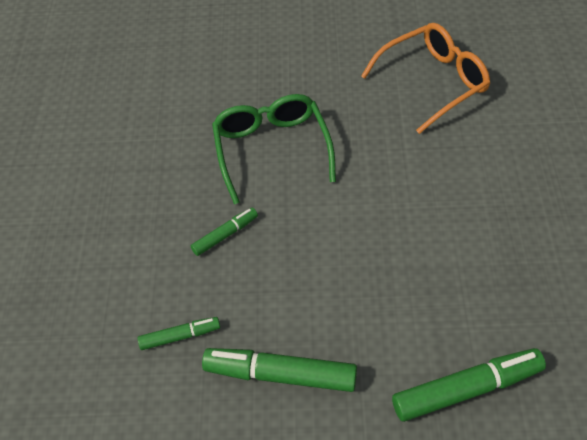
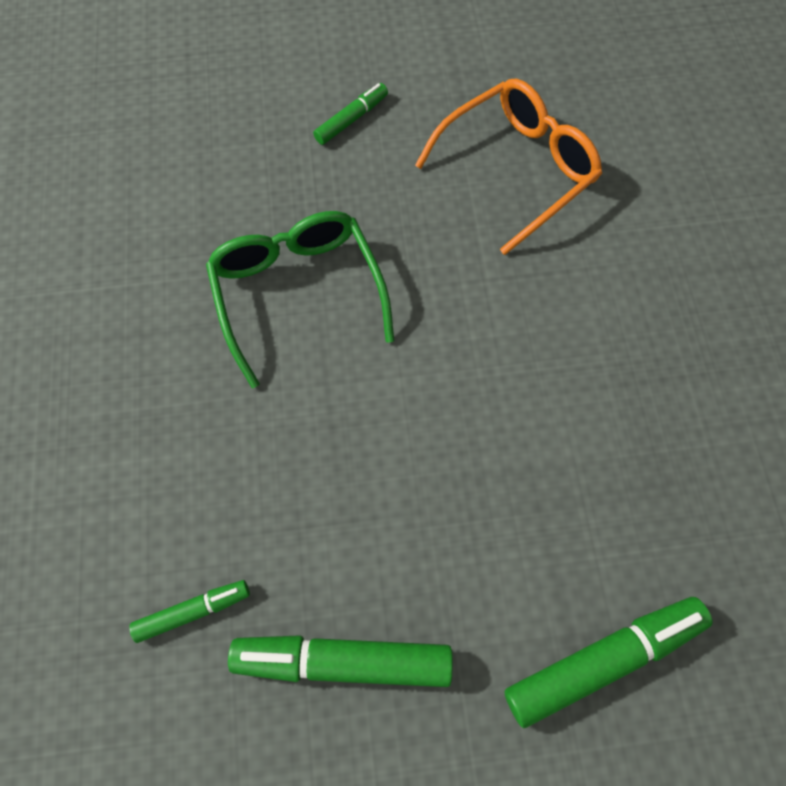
camera: 10 degrees left, 15 degrees up
green marker [191,207,258,256] -> green marker moved to [313,83,388,145]

